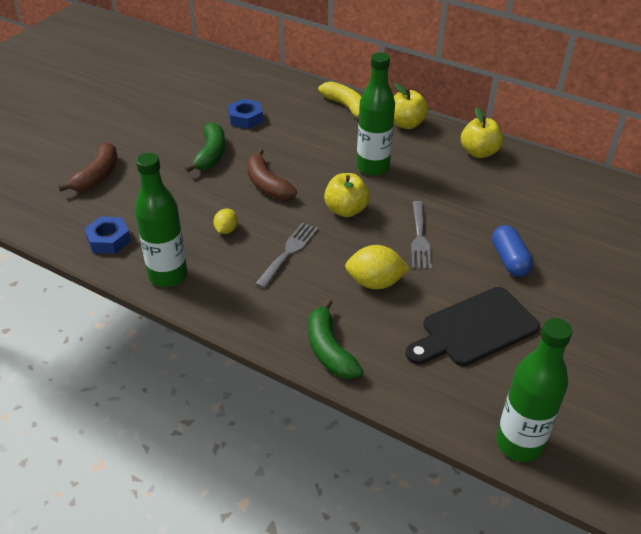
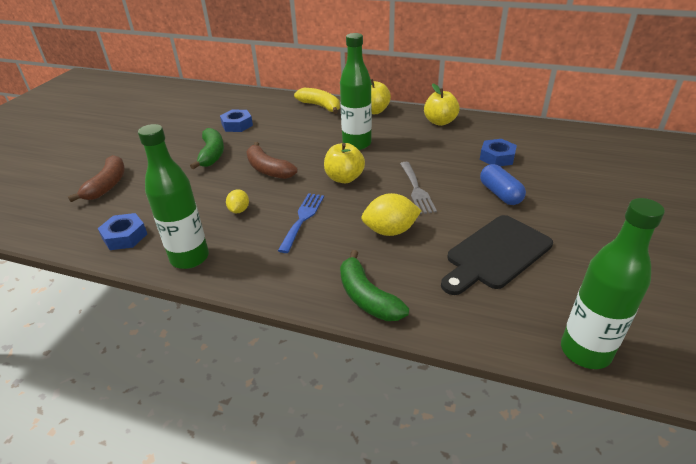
camera: 10 degrees left, 5 degrees down
grey fork [255,222,318,288] -> blue fork [278,193,324,253]
none -> blue nut [480,139,517,166]

